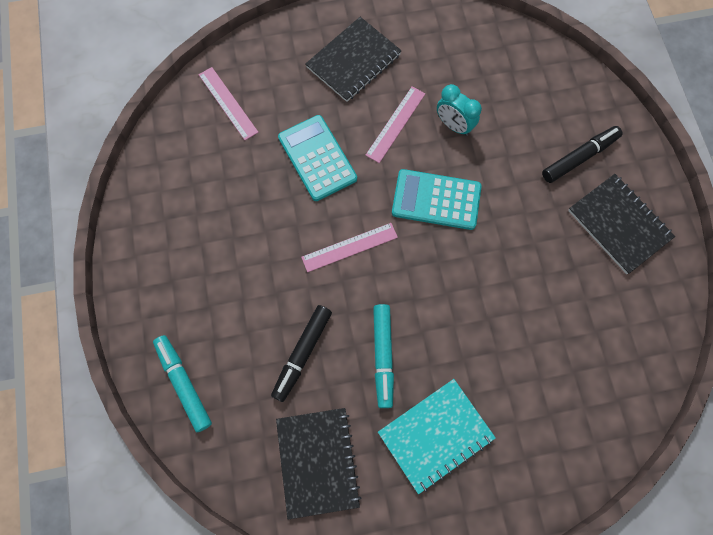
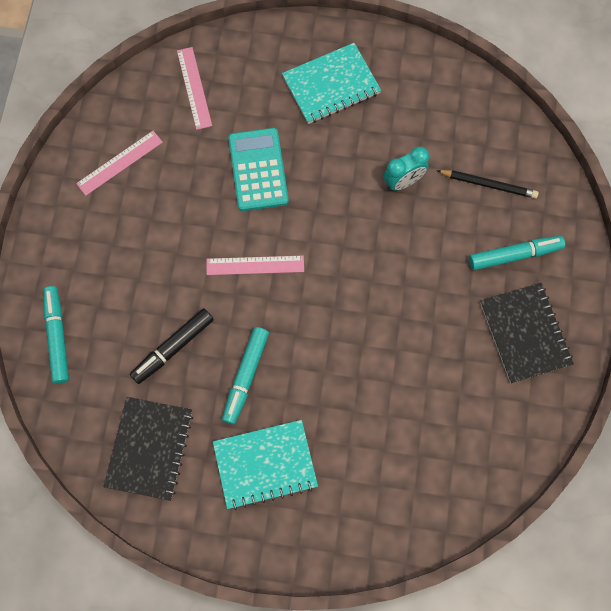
camera: 20 degrees right, 0 degrees up
black notebook [305,17,402,102] -> turquoise notebook [282,43,381,124]
pink ruler [365,87,425,163] -> pink ruler moved to [76,131,163,196]
turquoise calculator [392,169,482,230] -> none
turquoise clock [437,84,482,136] -> turquoise clock turned 90 degrees counterclockwise [384,147,429,191]
black marker [542,126,622,183] -> turquoise marker [469,236,565,270]
none -> black pencil [436,170,539,199]

